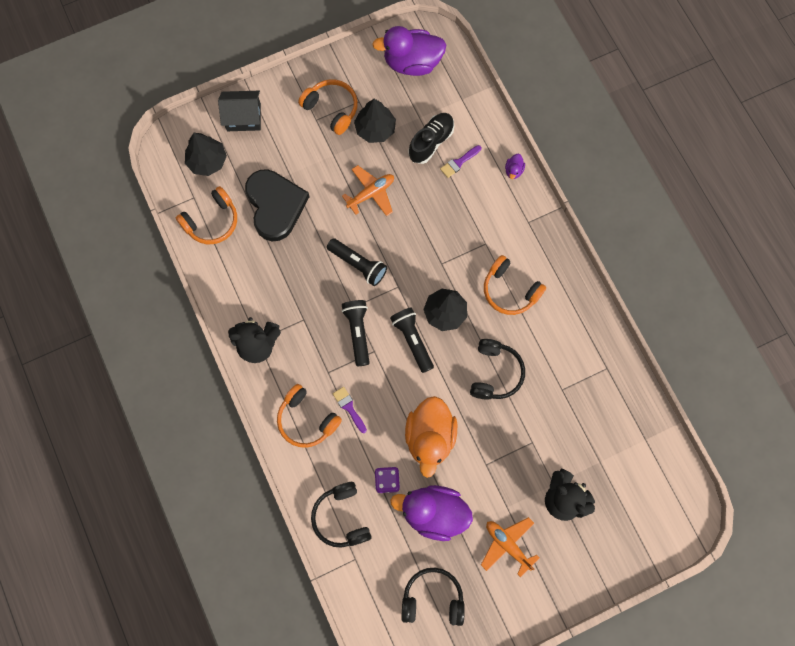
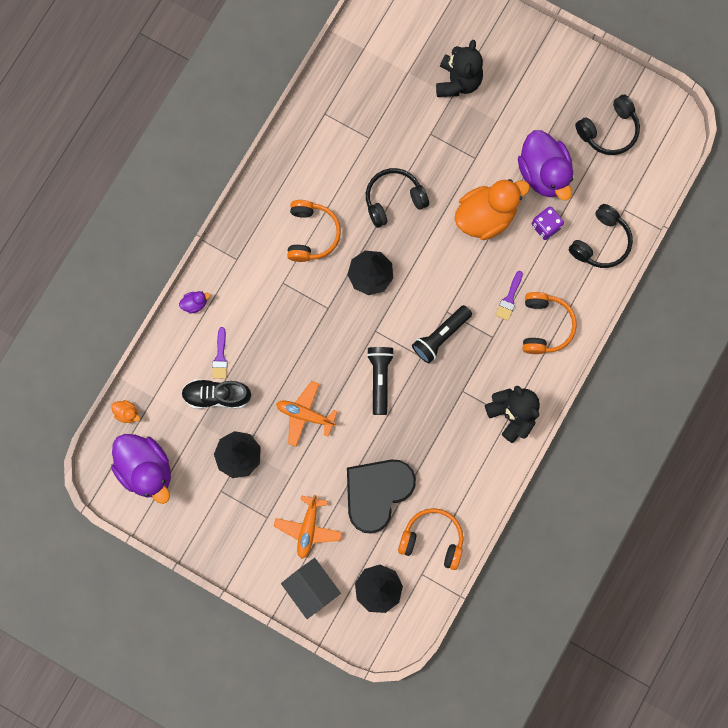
camera: 125 degrees left, 5 degrees up
orange headphones [298,79,358,135] -> none
black flashlight [390,307,434,373] -> none
black headphones [401,568,465,626] -> black headphones turned 90 degrees counterclockwise [575,94,640,155]
purple brush [440,145,481,178] -> purple brush turned 75 degrees clockwise [212,327,228,379]
orange plane [481,517,539,577] -> orange plane moved to [274,495,342,559]
none -> orange duck [111,400,140,423]

